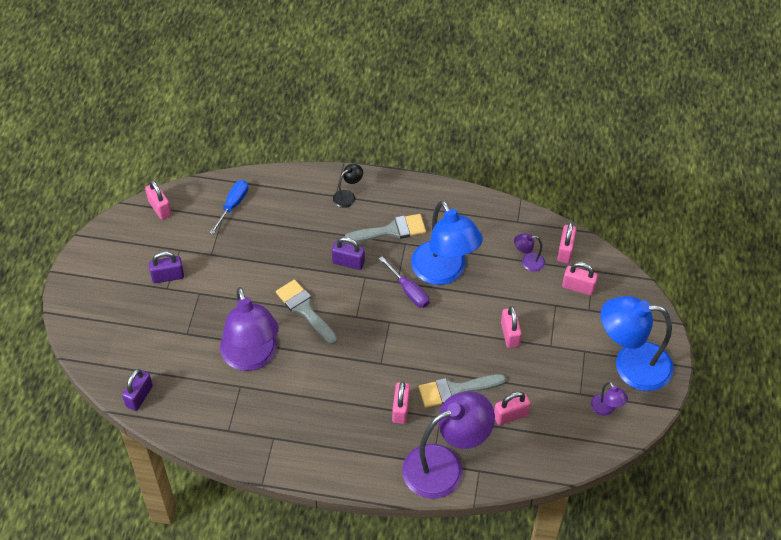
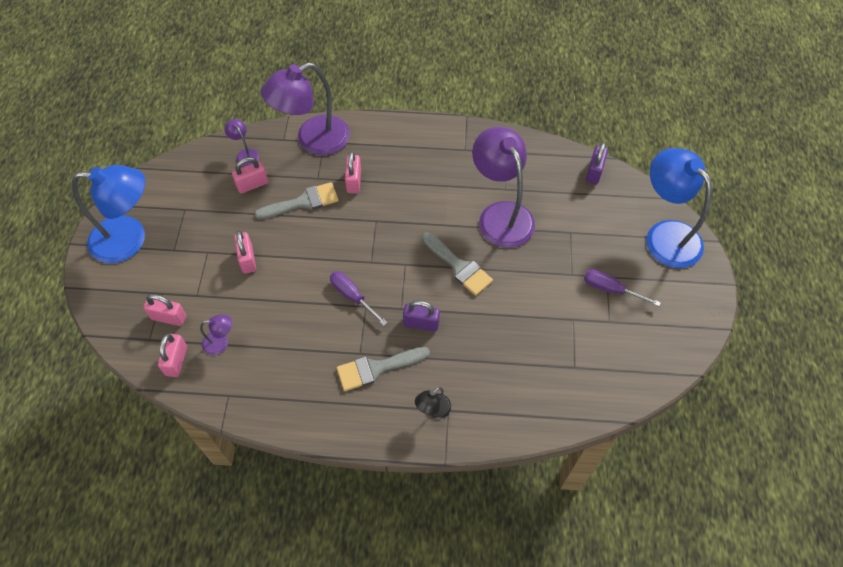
camera: 175 degrees right, 5 degrees up
pink padlock [145,180,171,220] -> none
purple padlock [149,251,184,283] -> purple screwdriver [584,269,661,306]
blue screwdriver [209,180,248,234] -> none
blue lamp [411,200,483,285] -> blue lamp moved to [646,148,712,268]
purple lamp [591,382,628,416] -> purple lamp moved to [224,119,259,166]

